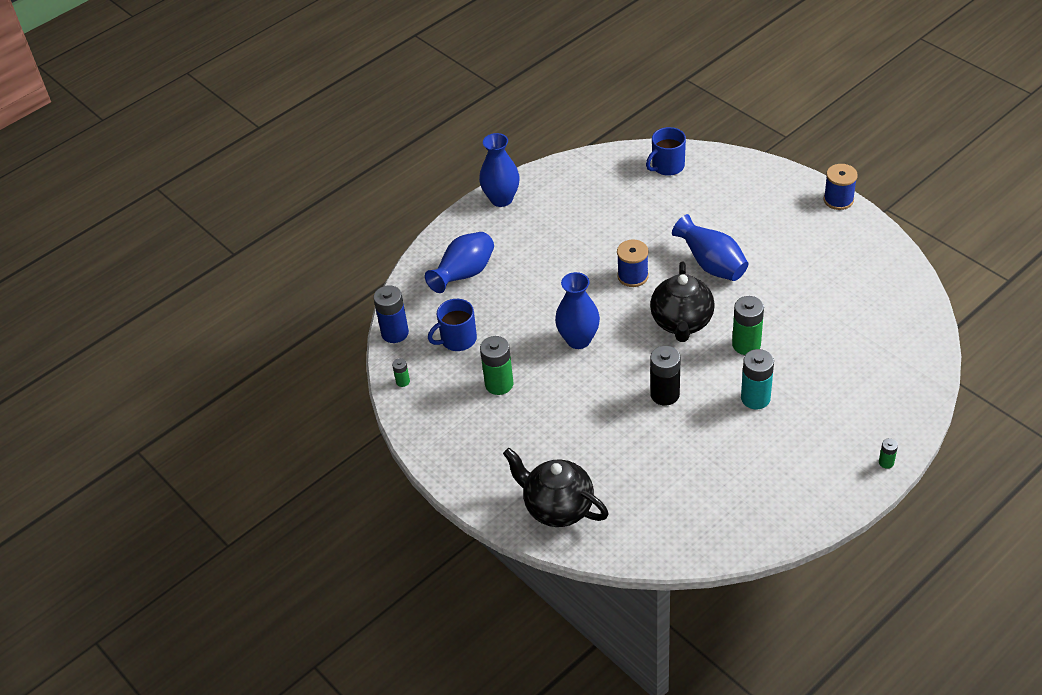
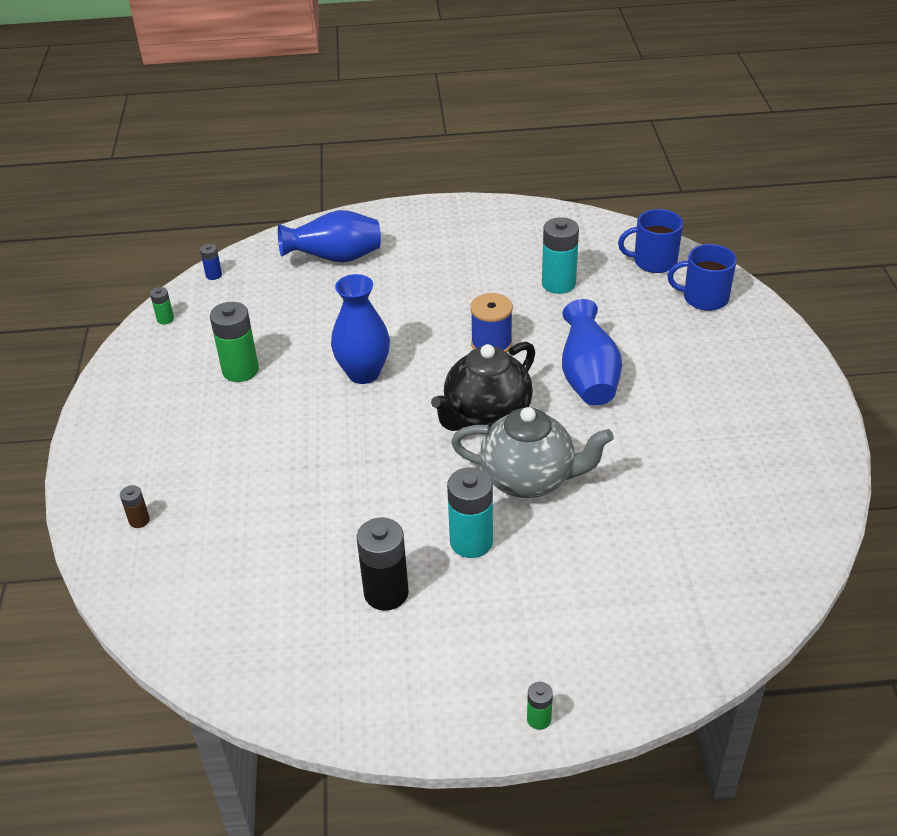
camera: 35 degrees right, 5 degrees down
blue battery [373,285,409,343] -> blue battery [200,244,222,280], size x0.49
blue mug [428,299,477,351] -> blue mug moved to [667,244,737,311]
blue vase [479,133,520,207] -> none
black teapot [503,448,609,527] -> brown battery [120,485,150,528]
black battery [650,346,680,406] -> black battery moved to [357,517,409,611]
green battery [732,296,764,355] -> grey teapot [451,407,614,498]
blue spool [824,164,858,210] -> none
none -> turquoise battery [542,217,579,294]

